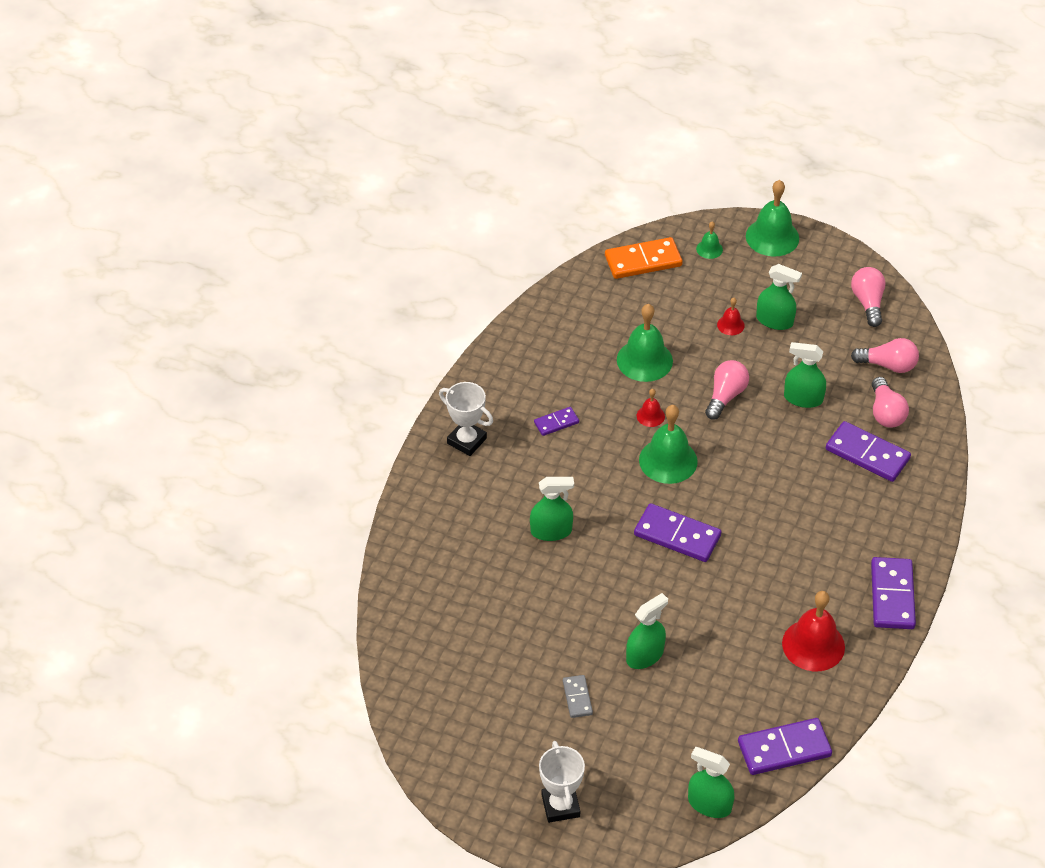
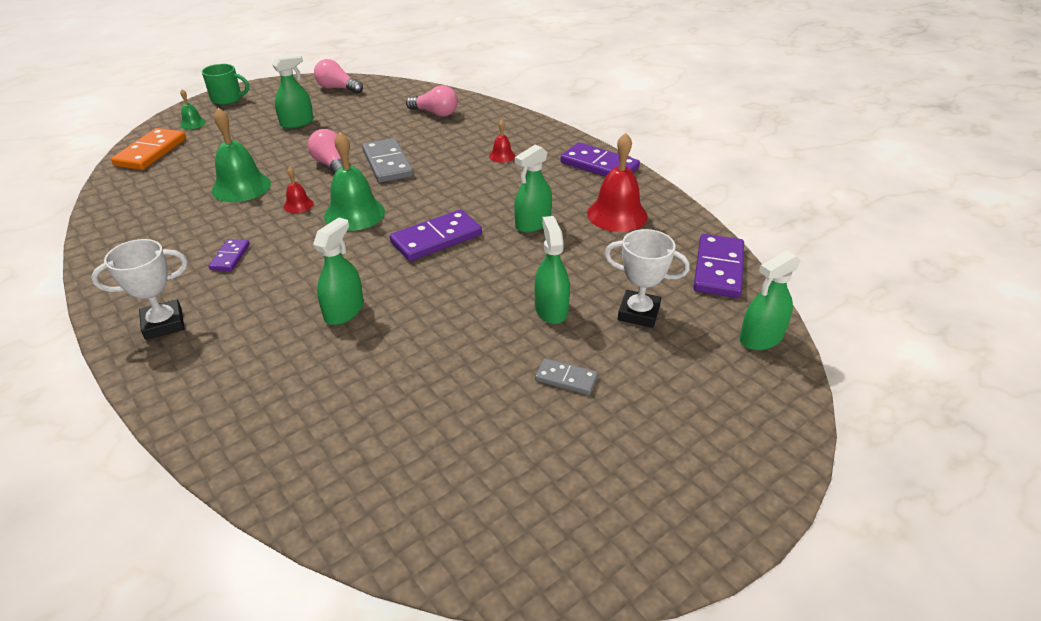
camera: 60 degrees left, 10 degrees down
white trophy [539,741,585,823] -> white trophy moved to [604,229,690,328]
red bell [717,298,745,335] -> red bell moved to [489,120,515,163]
green bell [746,180,799,256] -> green mug [202,64,249,105]
green spray bottle [784,342,826,408] -> green spray bottle moved to [514,144,552,233]
purple domino [826,421,911,482] -> none
pink light bulb [851,338,919,373] -> none
none -> grey domino [362,138,413,183]

